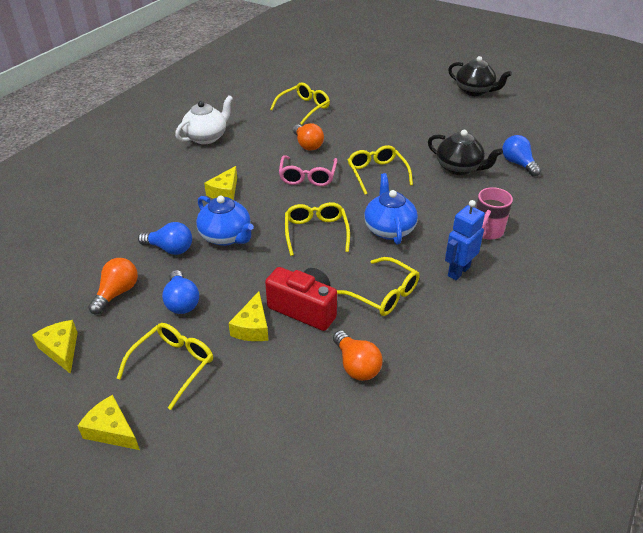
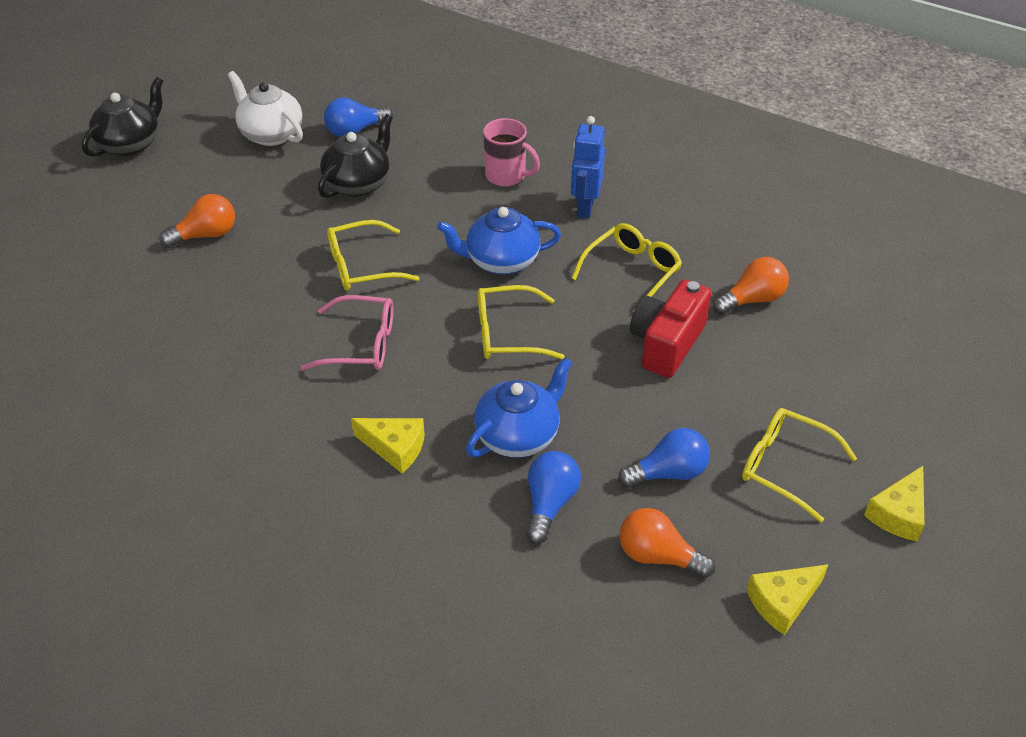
camera: 90 degrees left, 5 degrees up
white teapot [175,95,233,144] -> white teapot moved to [227,71,303,146]
yellow cheese [229,291,268,341] -> none
yellow glasses [270,82,330,125] -> none
orange light bulb [293,123,324,151] -> orange light bulb moved to [160,194,235,248]
blue robot [445,200,485,280] -> blue robot turned 60 degrees clockwise [571,116,605,219]

